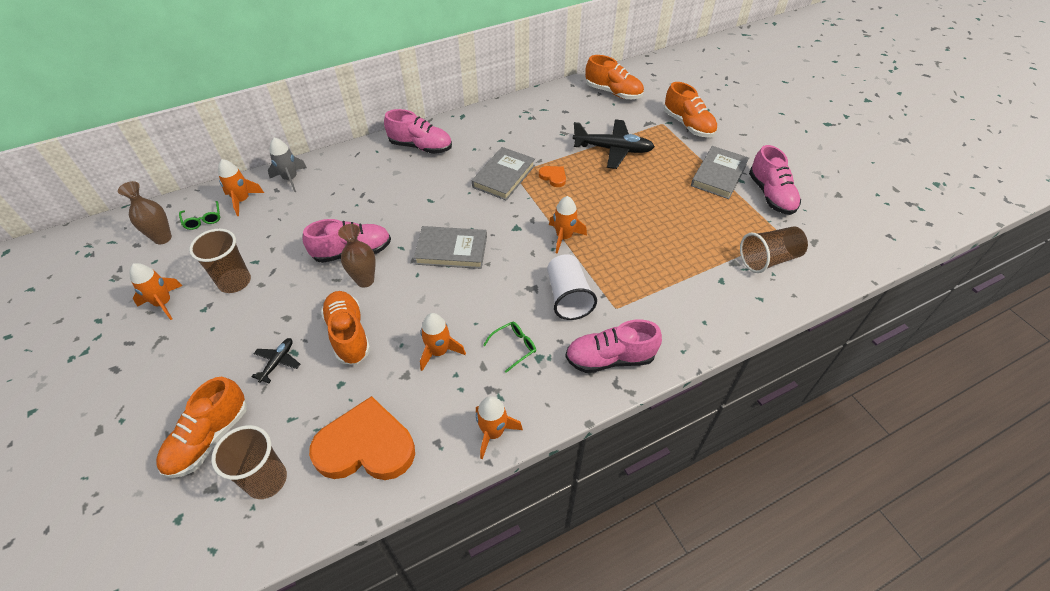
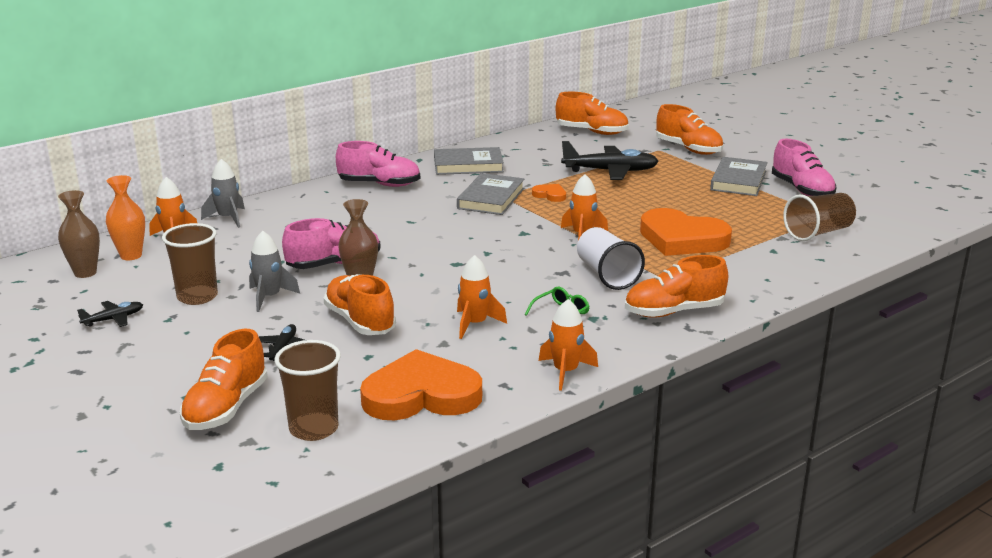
camera: 10 degrees left, 25 degrees down
orange rocket [130,263,182,320] -> black plane [77,301,143,327]
green glasses [179,201,220,230] -> orange vase [106,175,145,260]
grey book [414,226,487,269] -> grey book moved to [434,147,504,175]
pink shoe [565,319,662,373] -> orange shoe [625,255,728,318]
none -> grey rocket [249,231,300,312]
none -> orange heart [640,208,732,256]

